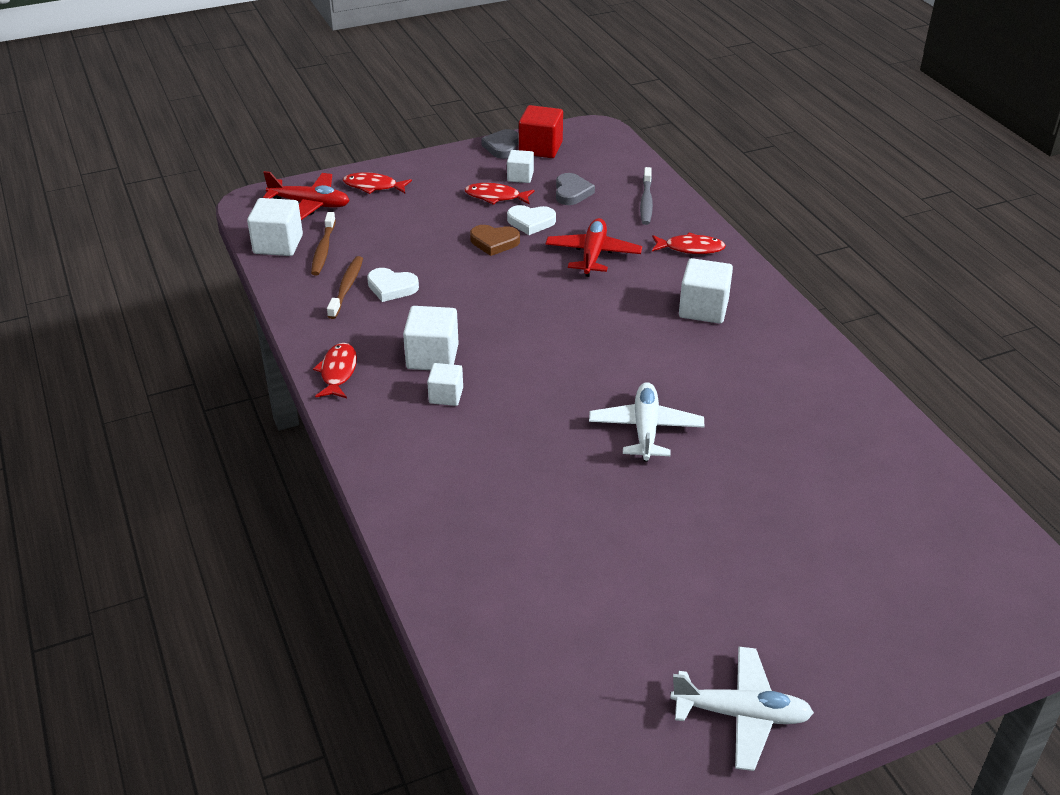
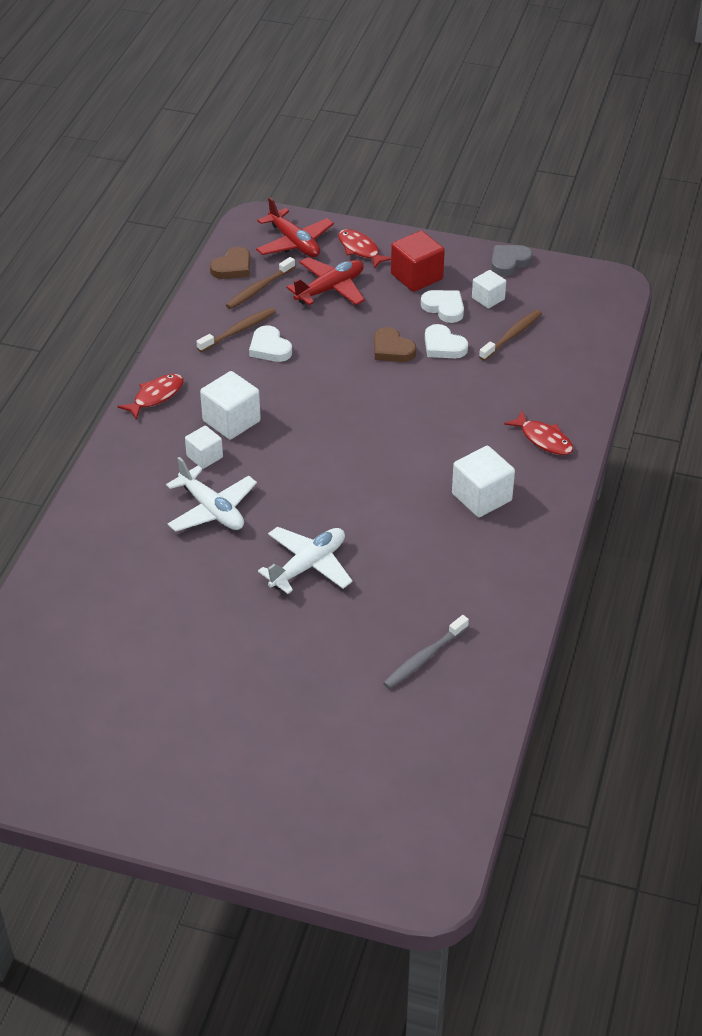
camera: 40 degrees right, 5 degrees up
white cube [247,198,303,256] -> brown heart [210,247,250,279]
red fish [465,183,535,205] -> white heart [421,290,464,323]
red cube [519,105,563,158] -> red cube moved to [391,230,445,292]
red plane [546,218,642,277] -> red plane moved to [287,257,365,305]
grey heart [556,173,595,205] -> brown toothbrush [479,310,542,361]
grey toothbrush [640,167,653,225] -> grey toothbrush moved to [383,615,469,689]
white plane [670,647,814,771] -> white plane moved to [166,457,257,532]

